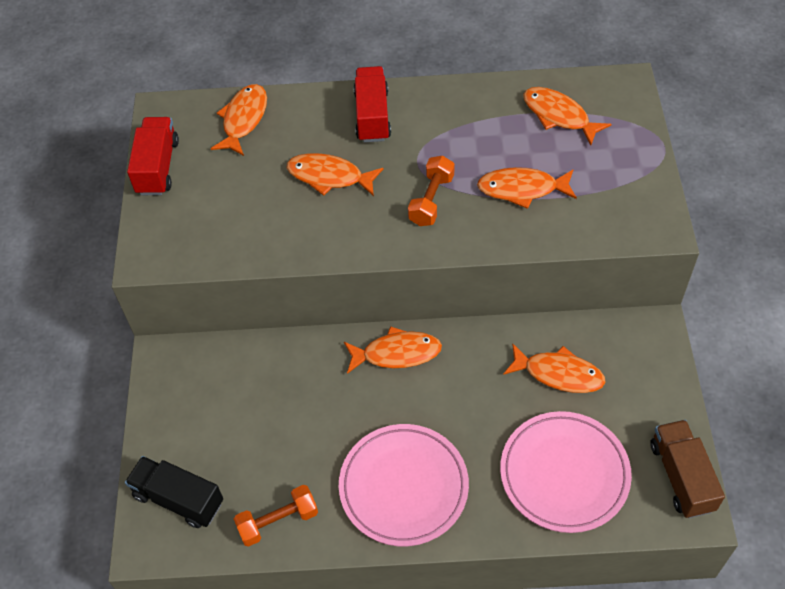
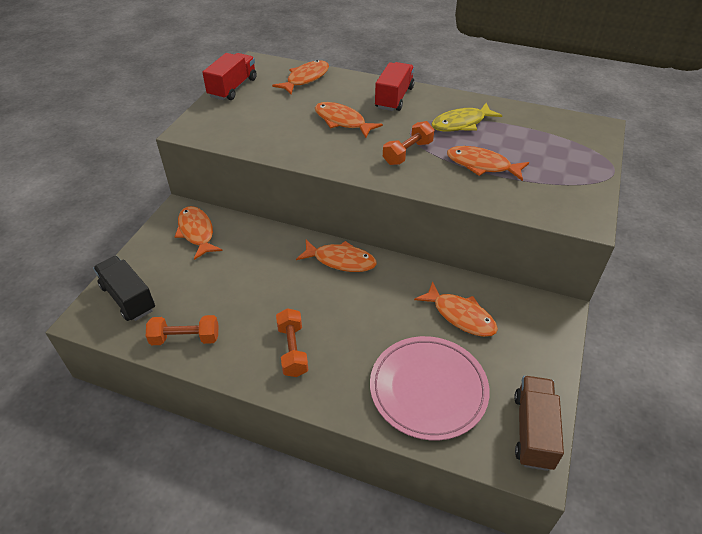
camera: 20 degrees right, 10 degrees down
pink plate [339,424,469,546] -> orange dumbbell [276,308,308,377]
orange fish [523,87,611,145] -> orange fish moved to [175,206,223,260]
none -> yellow fish [431,103,502,131]

